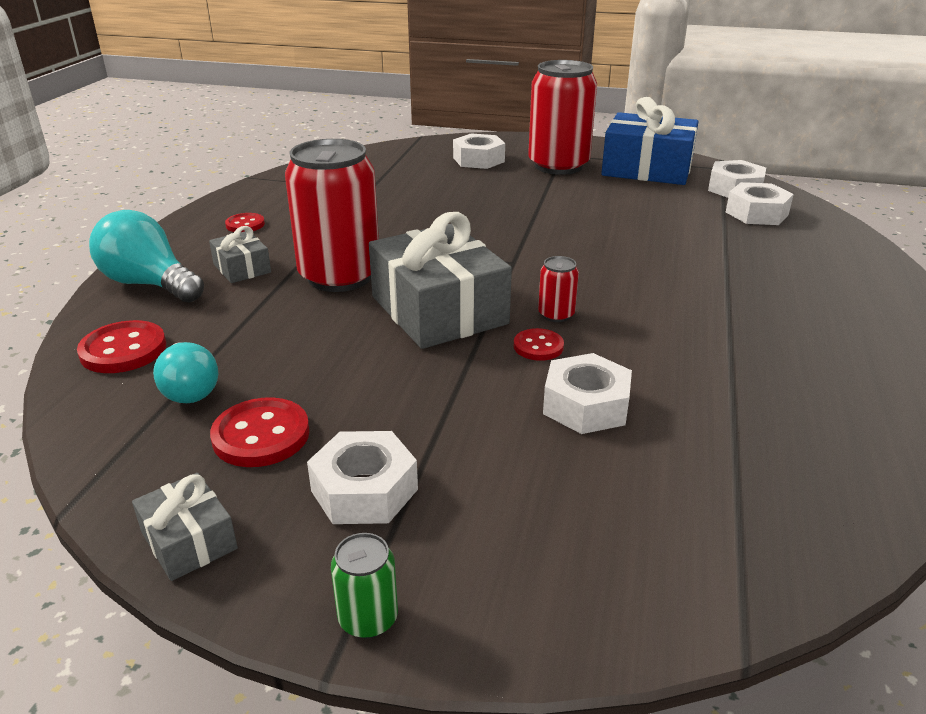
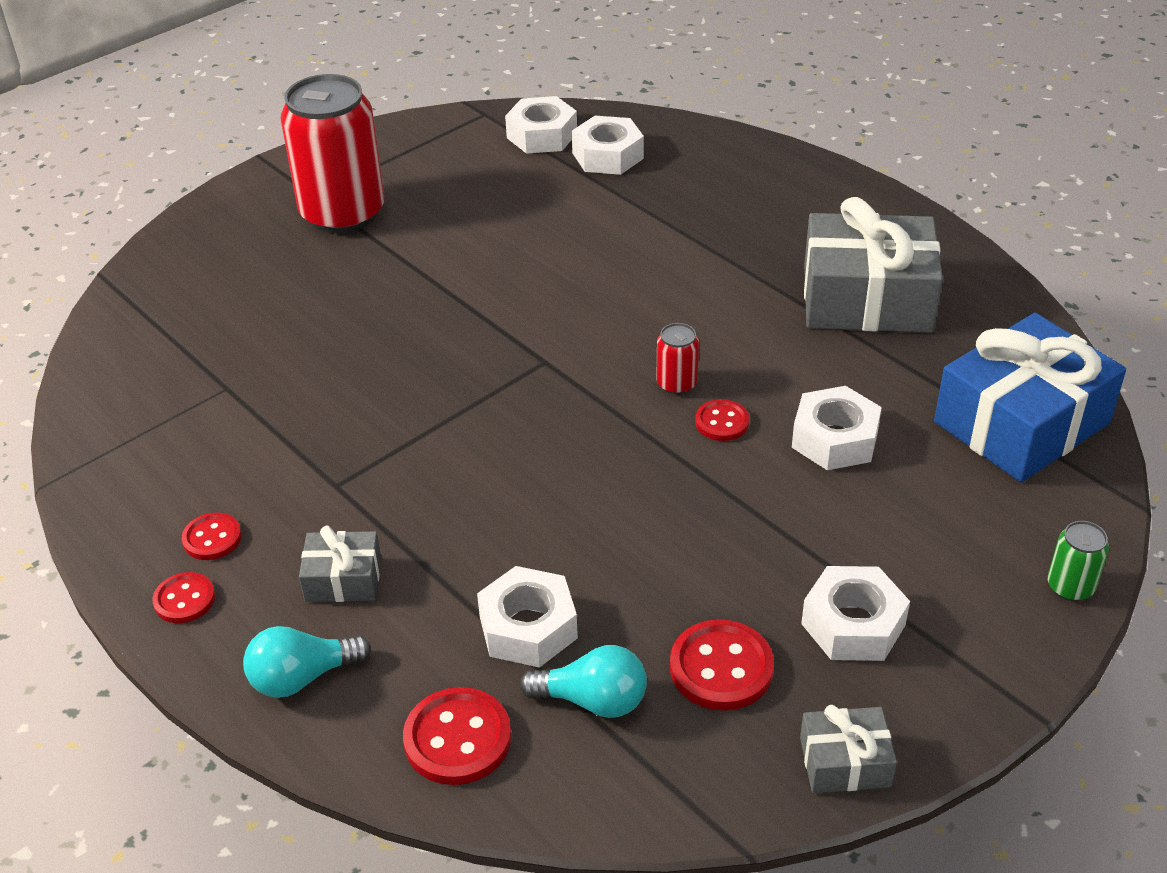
camera: 55 degrees left, 10 degrees up
turquoise light bulb [89,210,204,303] -> turquoise light bulb [243,626,371,698], size x0.66
red can [285,139,379,292] -> none
green can [331,533,398,639] -> green can moved to [1047,521,1109,601]
grey gift [369,212,512,349] -> grey gift moved to [804,197,943,333]
white nut [453,133,505,169] -> white nut moved to [477,566,578,668]
blue gift [601,97,699,185] -> blue gift moved to [934,313,1126,482]
none -> red button [152,572,215,623]

